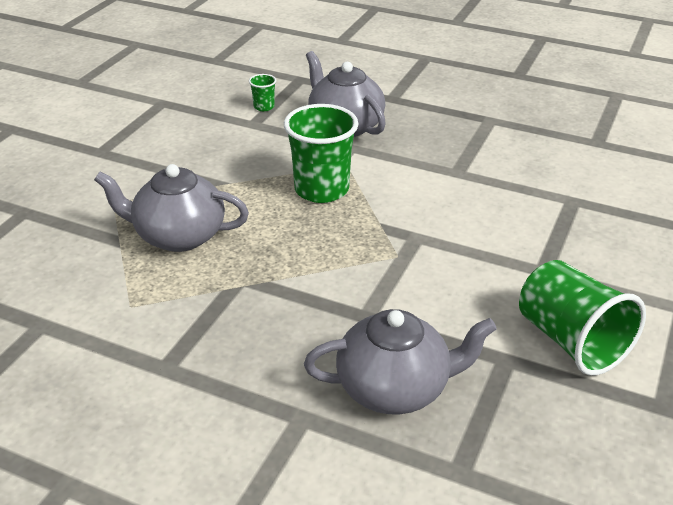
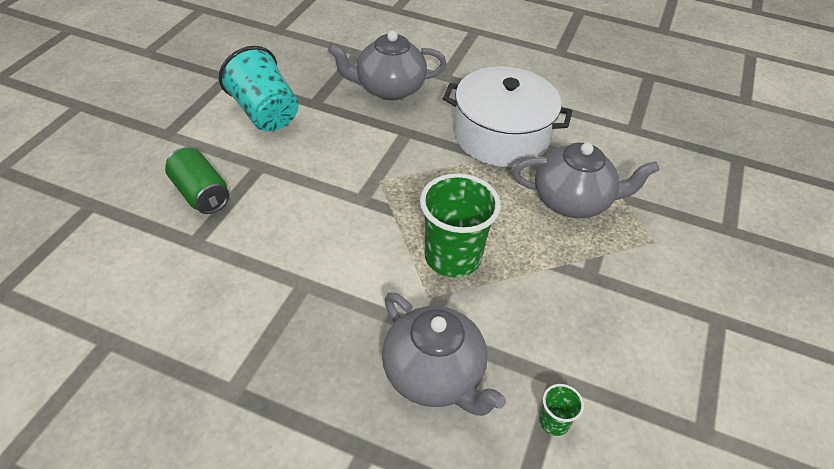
camera: 175 degrees right, 10 degrees up
green cup [519,260,646,376] -> turquoise cup [219,46,299,132]
none -> green can [165,147,229,214]
none -> white pot [443,66,572,167]

